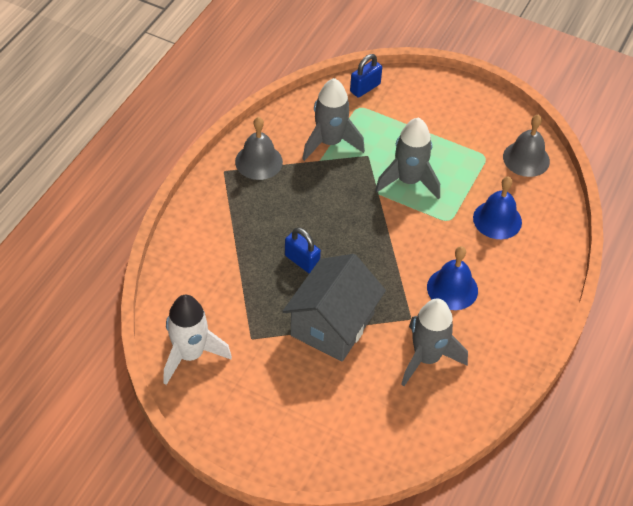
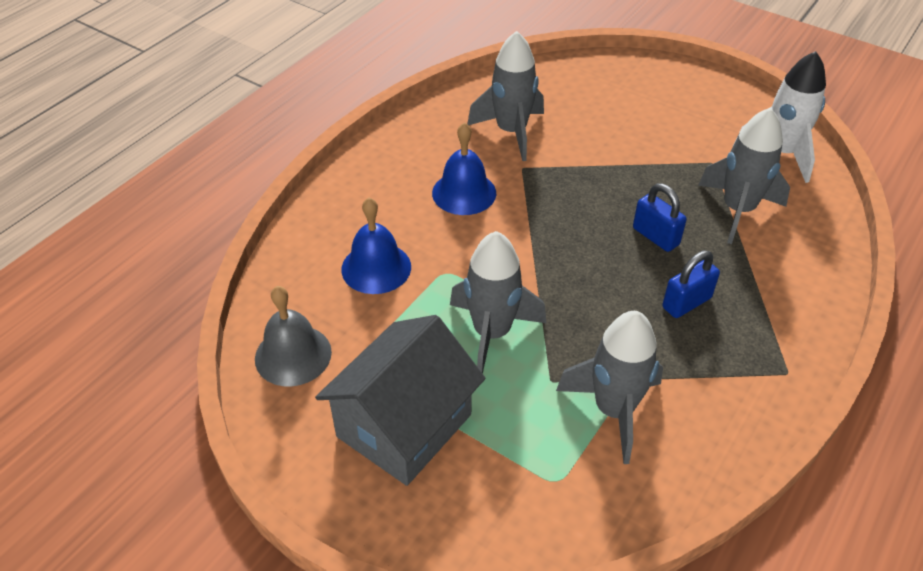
camera: 170 degrees left, 5 degrees down
grey bell [235,117,283,180] -> none
grey house [282,254,386,362] -> grey house moved to [315,315,485,486]
blue padlock [350,54,382,98] -> blue padlock moved to [662,251,720,318]
none -> grey rocket [698,107,790,244]

